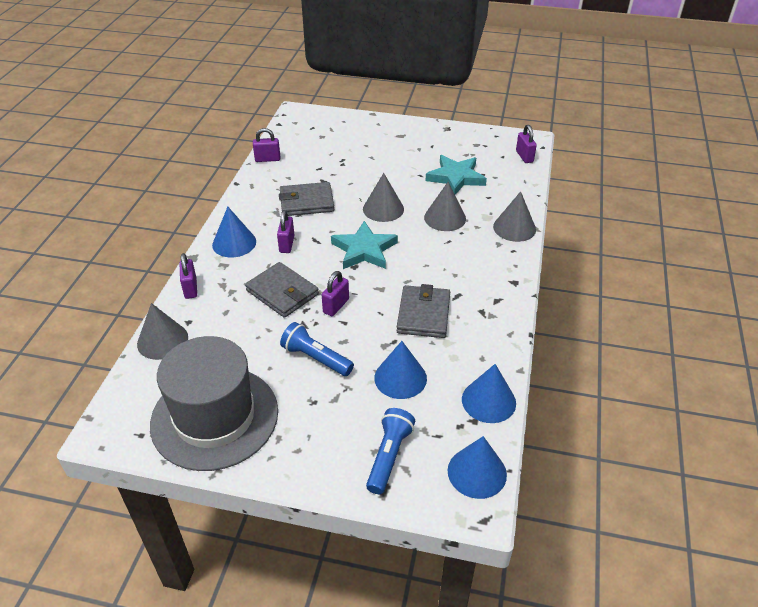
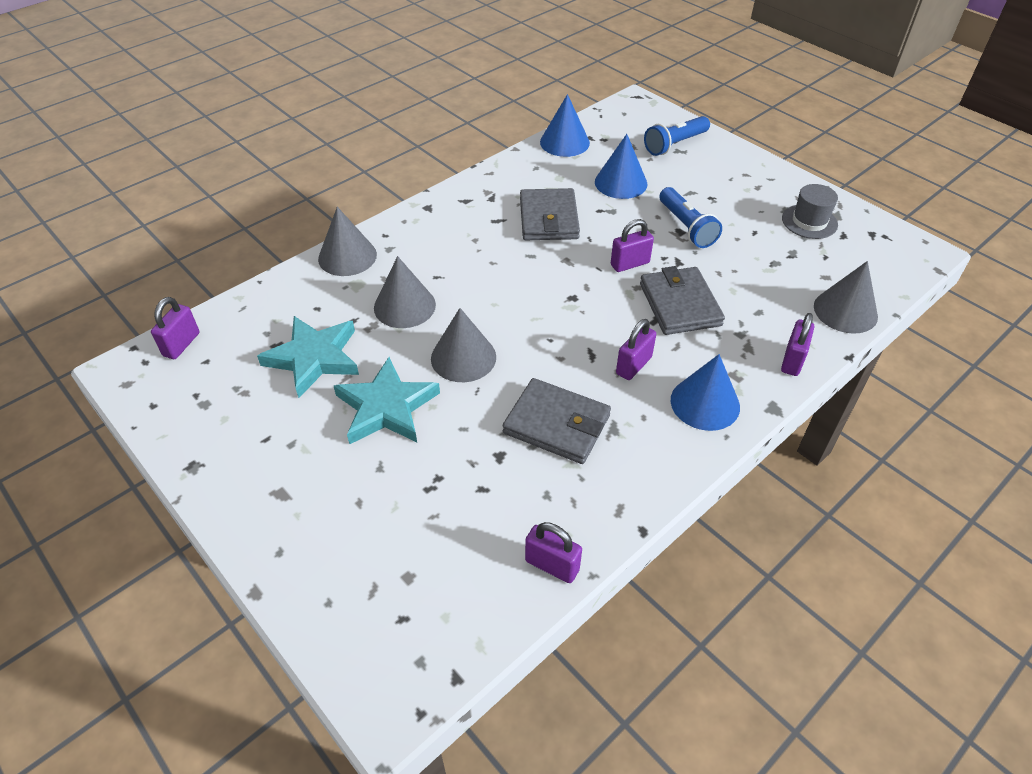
camera: 145 degrees left, 5 degrees up
grey hat [150,336,278,471] -> grey hat [782,184,838,239], size x0.43
turquoise star [331,221,398,269] -> turquoise star moved to [334,357,440,444]
grey wallet [397,284,450,338] -> grey wallet turned 45 degrees counterclockwise [520,188,580,240]
blue cone [448,436,507,499] -> none

